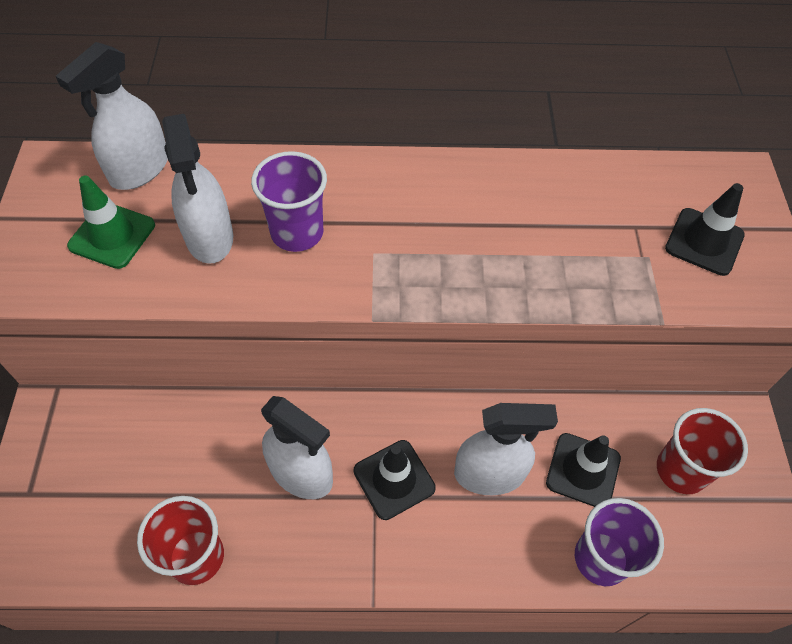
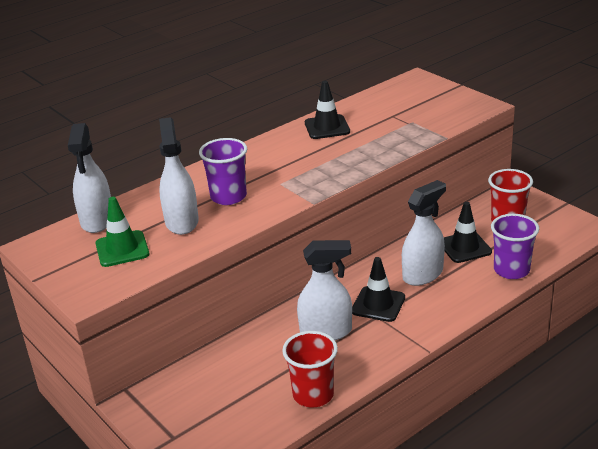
camera: 35 degrees left, 25 degrees down
white spray bottle [162,114,233,264] -> white spray bottle turned 135 degrees counterclockwise [159,117,199,235]
black traffic cone [665,183,745,276] -> black traffic cone moved to [305,81,350,139]

